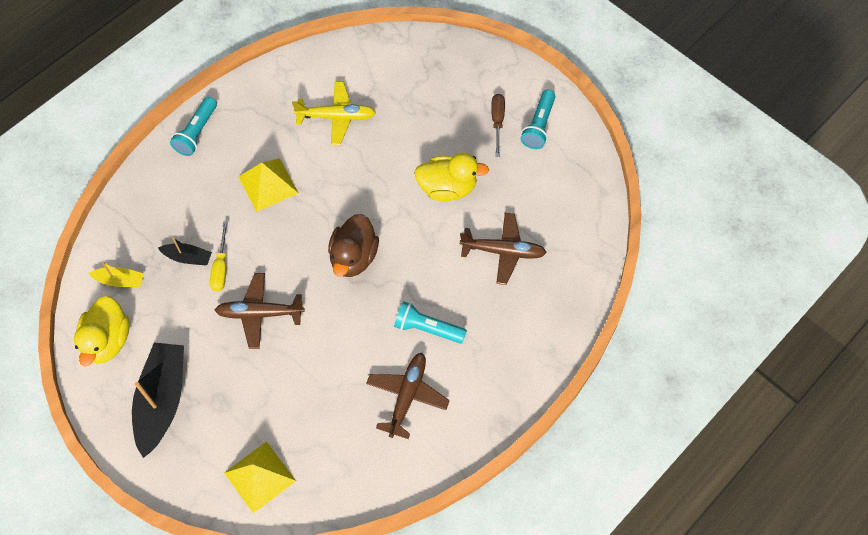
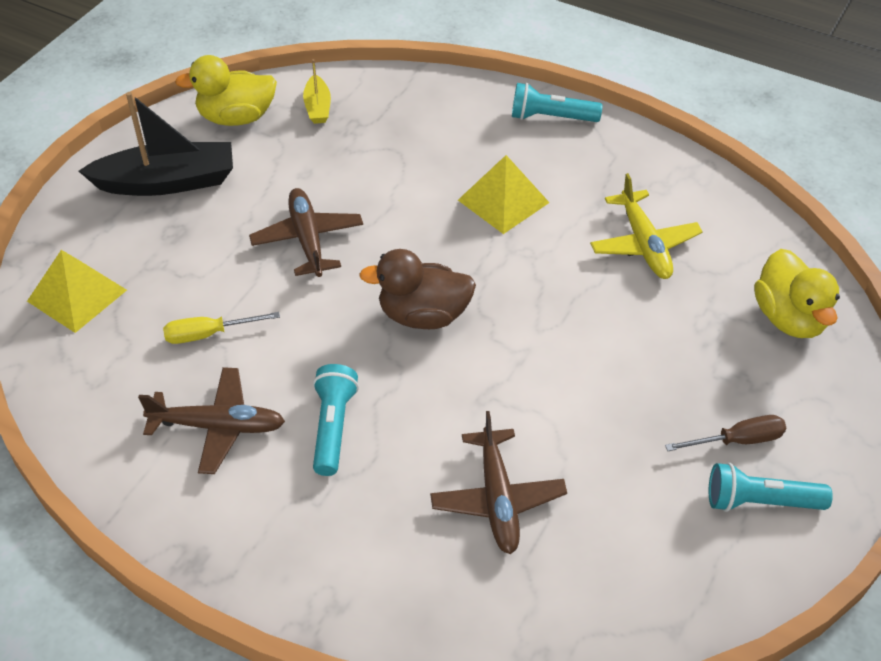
camera: 75 degrees right, 15 degrees down
black boat [158,237,212,265] -> none
yellow screwdriver [210,222,228,292] -> yellow screwdriver moved to [163,312,280,344]
yellow duck [414,152,489,201] -> yellow duck moved to [754,249,840,338]

